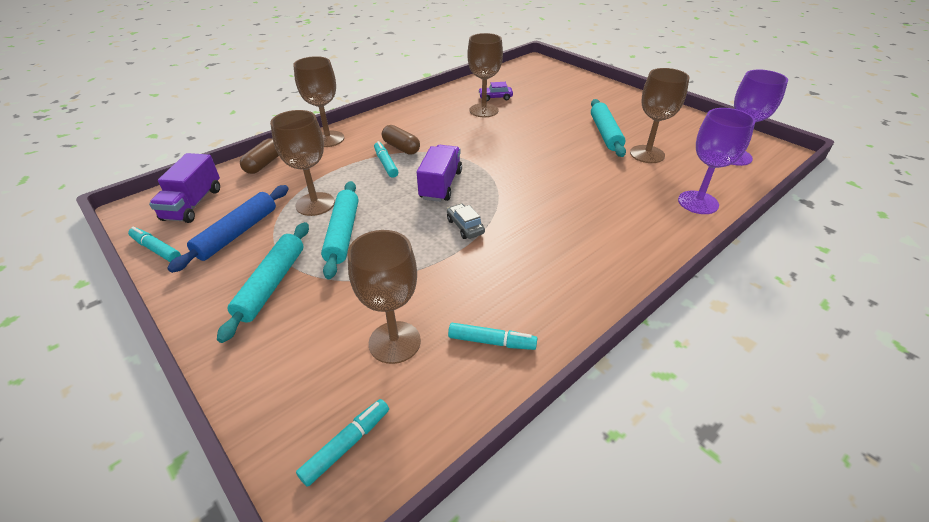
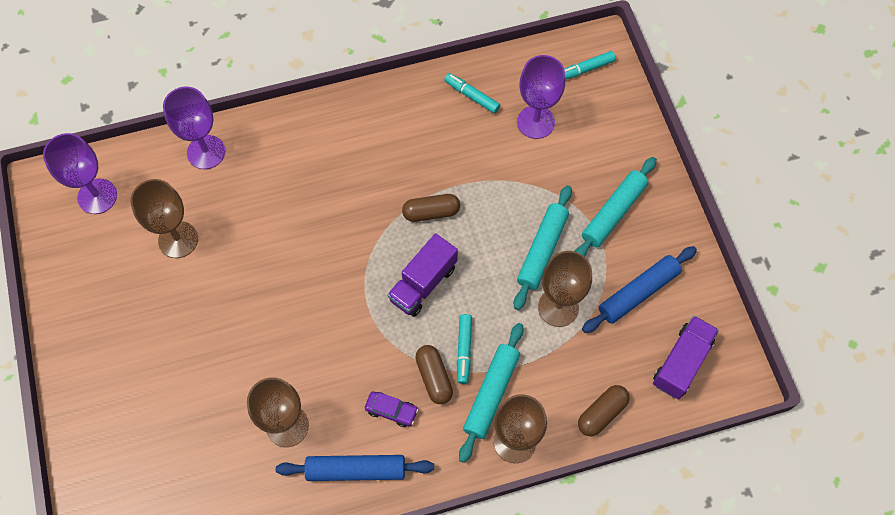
camera: 155 degrees left, 25 degrees up
turquoise marker [128,227,181,262] -> none
brown goblet [348,230,421,364] -> purple goblet [517,55,565,139]
grey car [447,204,485,239] -> brown capsule [402,194,460,222]
purple car [478,82,513,101] -> purple car moved to [365,392,419,427]
turquoise rolling pin [591,99,626,157] -> turquoise rolling pin moved to [459,323,523,463]
none -> blue rolling pin [276,455,434,481]

